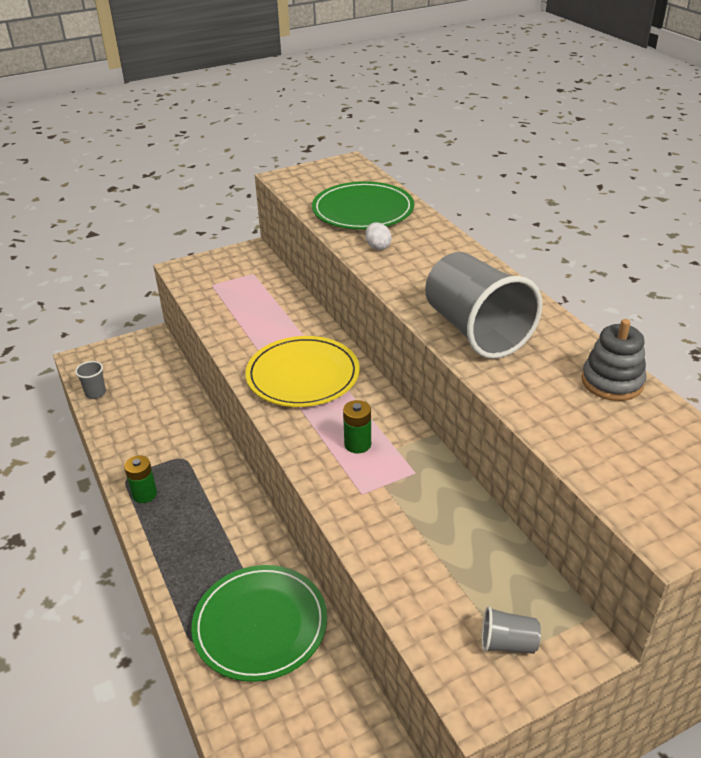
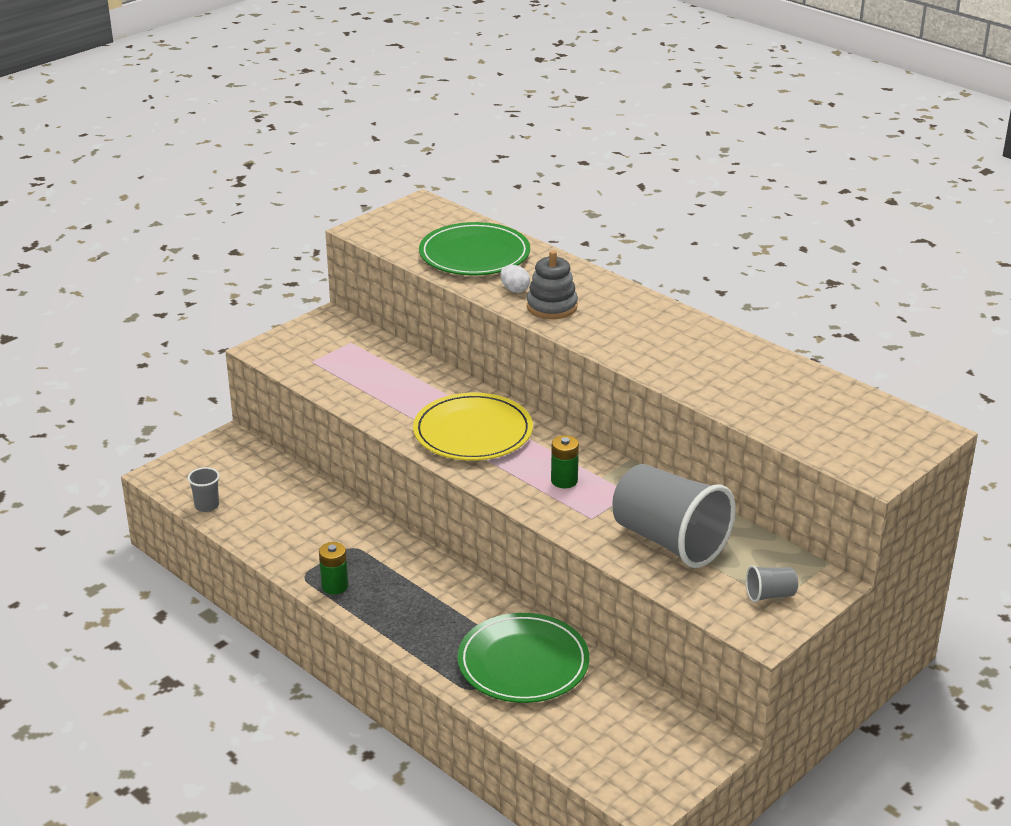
camera: 20 degrees left, 5 degrees down
grey cup [425,252,543,359] -> grey cup moved to [612,464,736,568]
grey stacking toy [581,319,647,401] -> grey stacking toy moved to [527,250,578,319]

